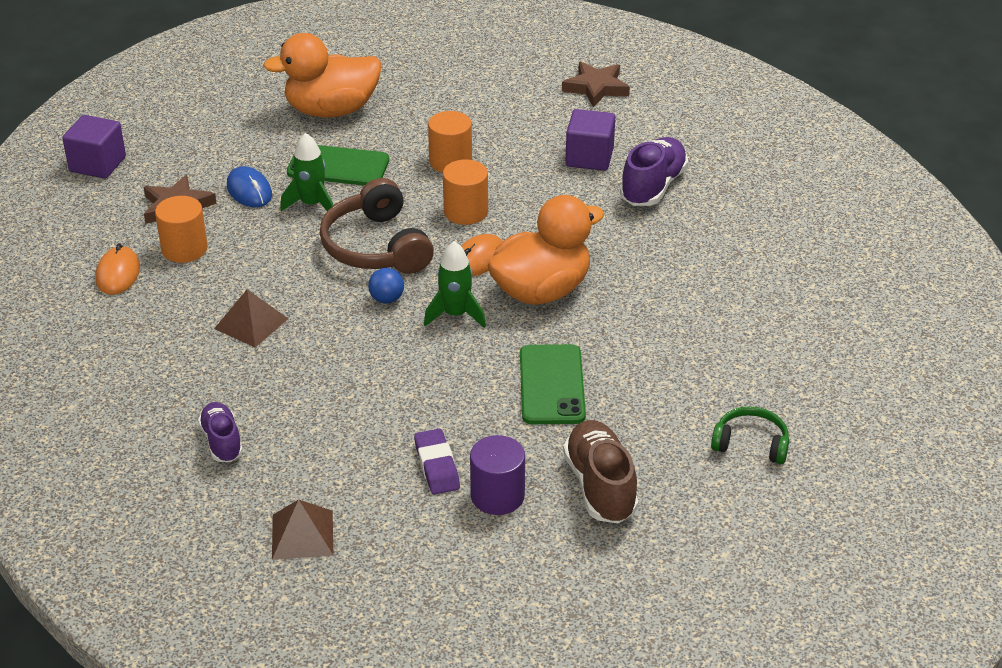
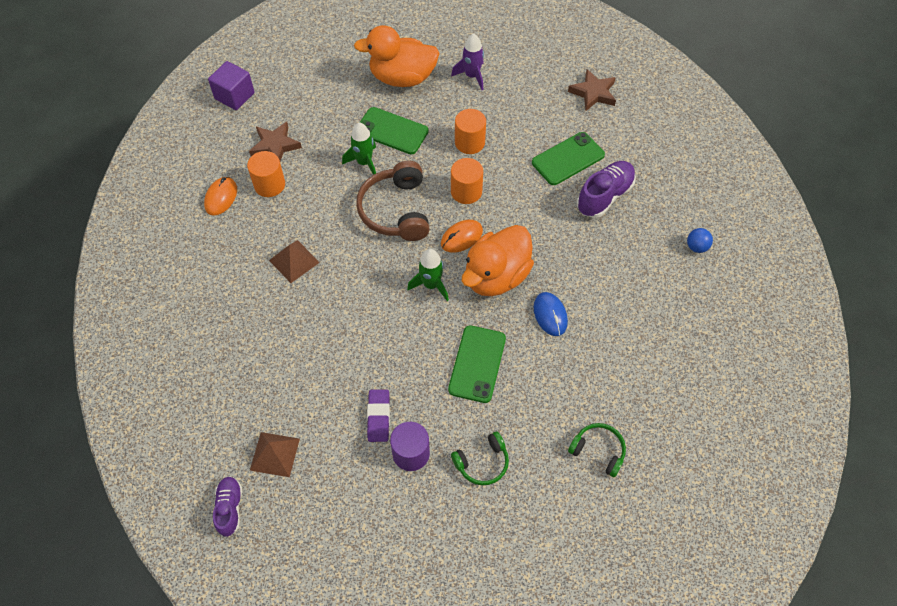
camera: 15 degrees right, 20 degrees up
purple shoe [198,402,243,462] -> purple shoe moved to [213,477,242,537]
blue mouse [227,166,272,207] -> blue mouse moved to [534,292,568,336]
blue ball [368,268,404,304] -> blue ball moved to [687,228,713,253]
orange duck [487,195,604,305] -> orange duck turned 150 degrees clockwise [462,225,534,296]
brown shoe [563,420,638,524] -> green headphones [451,432,509,485]
purple cube [565,109,615,171] -> green phone [532,132,605,185]
none -> purple rocket [451,33,484,90]

